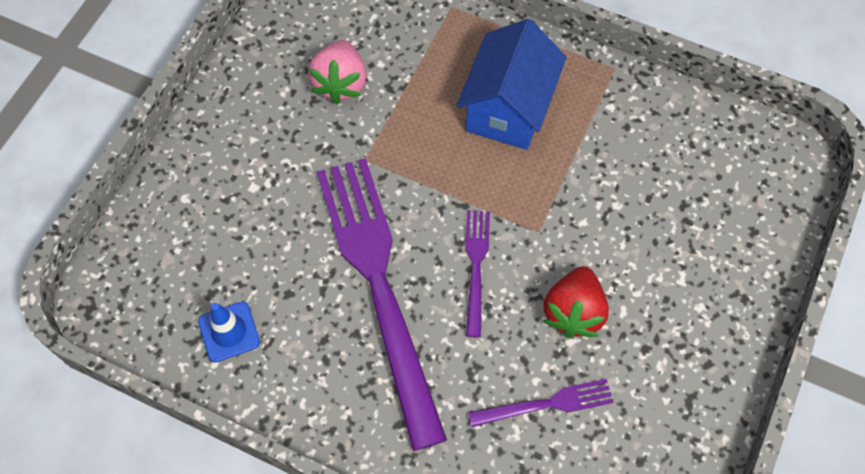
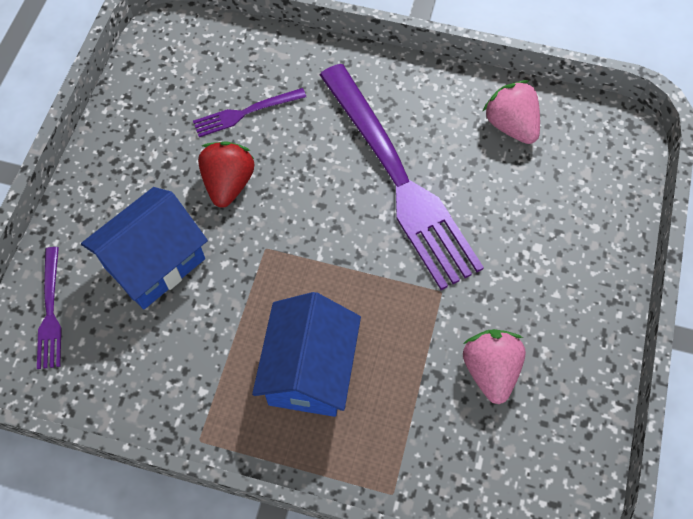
camera: 170 degrees right, 0 degrees up
blue traffic cone [198,302,260,362] -> pink strawberry [482,80,540,144]
purple fork [465,210,490,337] -> purple fork moved to [37,247,62,369]
none -> blue house [81,187,208,309]

